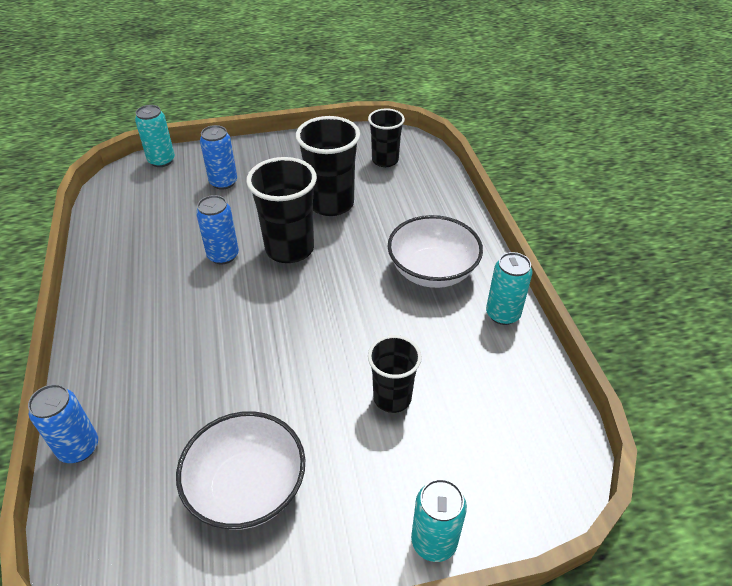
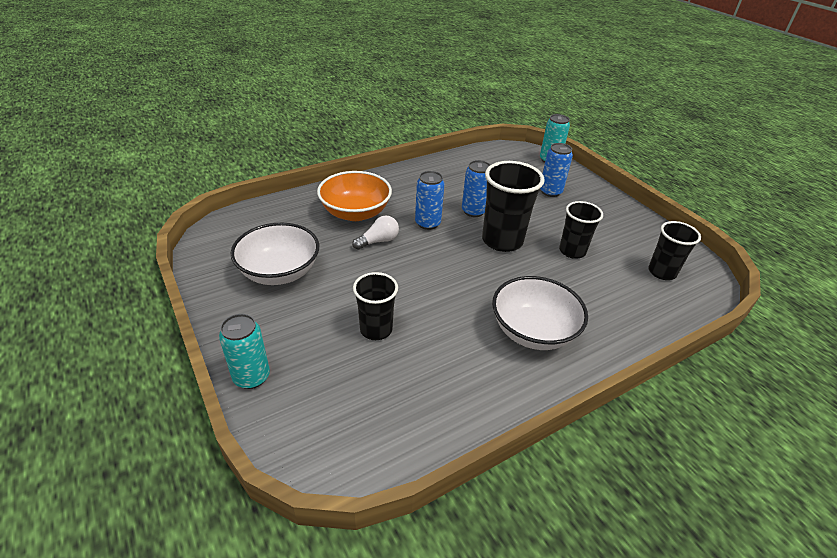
camera: 70 degrees right, 5 degrees down
blue can [28,384,98,463] -> blue can moved to [415,171,445,230]
black cup [296,116,360,216] -> black cup [559,201,603,259], size x0.64
turquoise can [486,252,532,325] -> none
none -> orange bowl [317,171,392,221]
none -> white light bulb [352,215,399,250]

